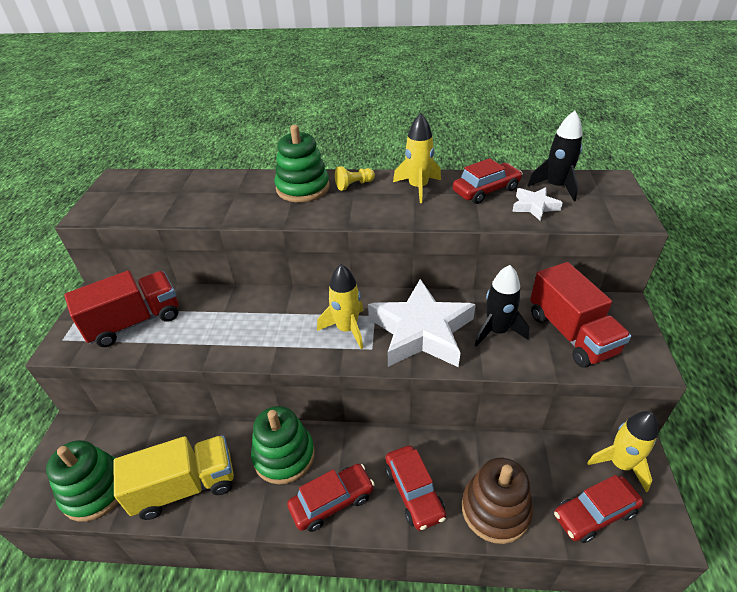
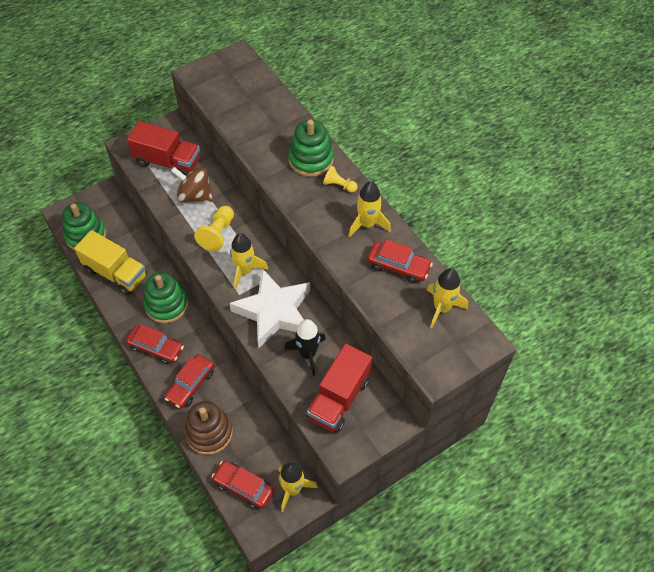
camera: 50 degrees right, 15 degrees up
white star [512,187,563,221] -> none
black rocket [527,111,582,201] -> yellow rocket [427,268,468,328]
none -> brown spinning top [171,167,213,202]
none -> yellow pawn [194,206,234,252]

